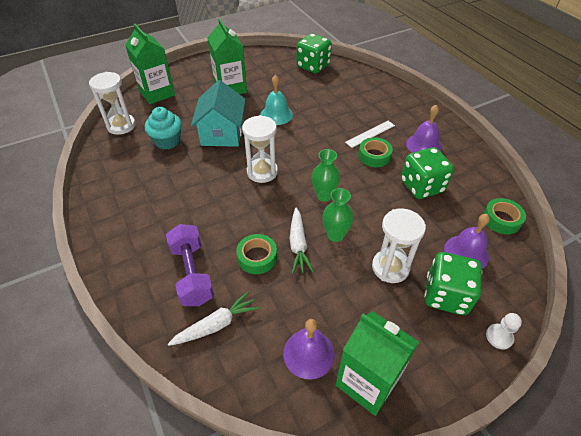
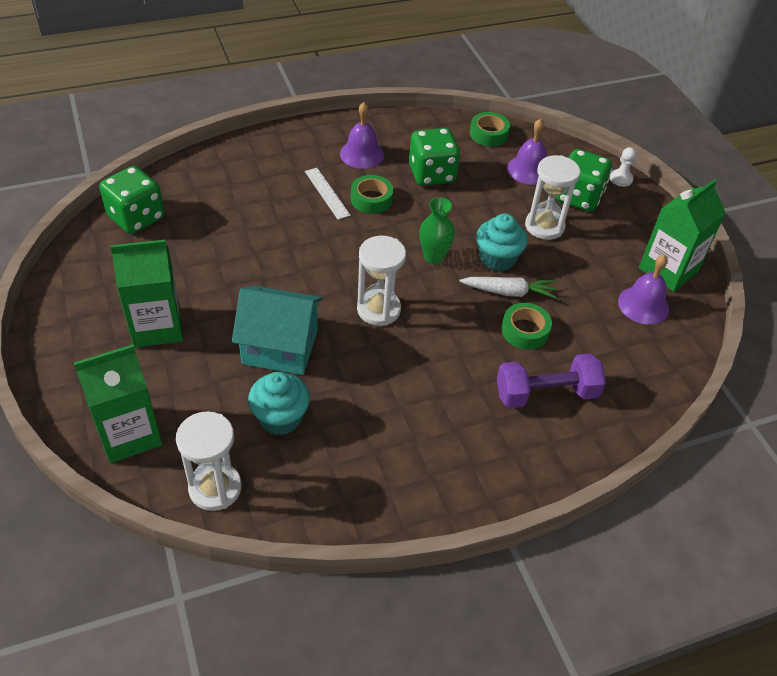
camera: 85 degrees left, 0 degrees up
white carrot [168,291,259,346] -> none
turquoise bell [260,74,293,125] -> none
green vase [322,188,354,242] -> turquoise cupcake [476,214,528,271]

